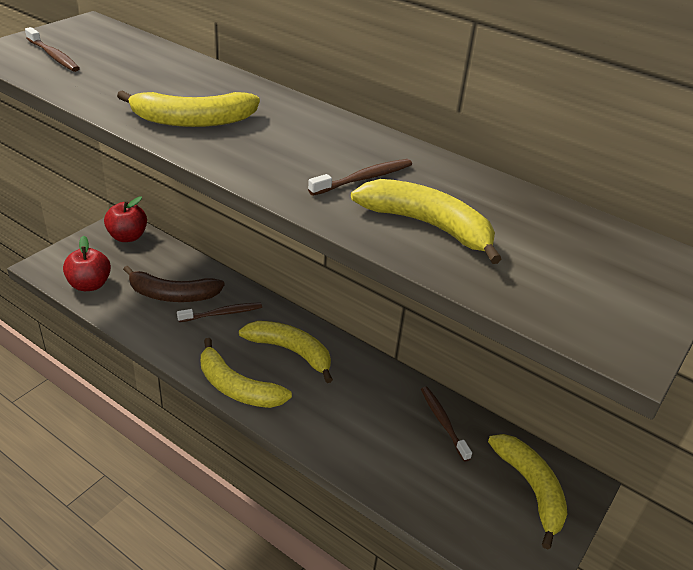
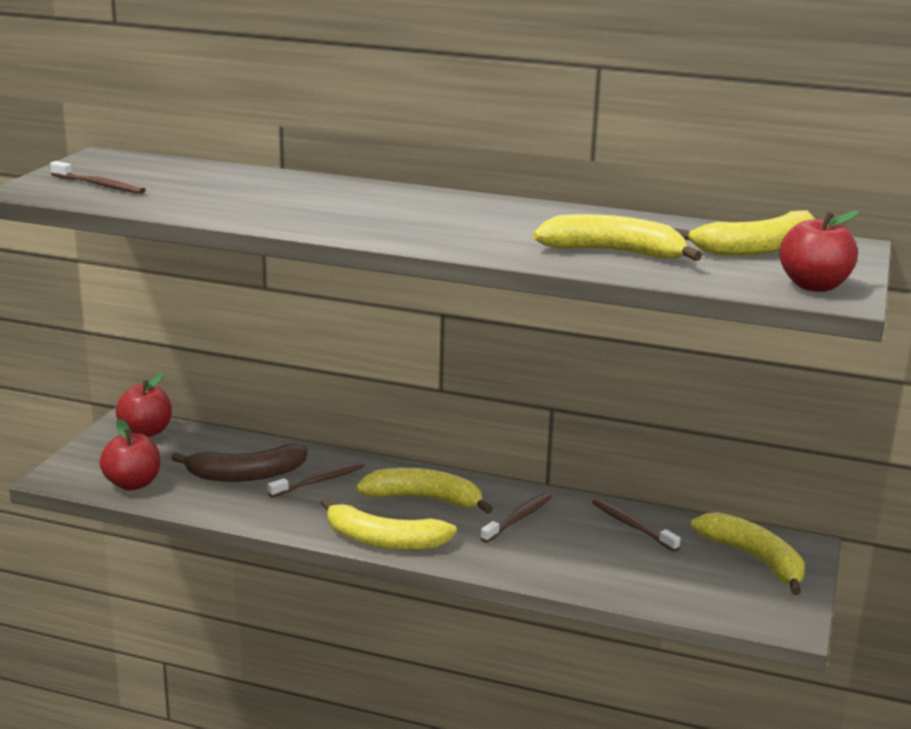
camera: 15 degrees left, 15 degrees down
yellow banana [117,91,260,127] -> yellow banana moved to [673,210,815,256]
brown toothbrush [308,159,412,196] -> brown toothbrush moved to [480,493,552,543]
none -> red apple [779,211,860,292]

